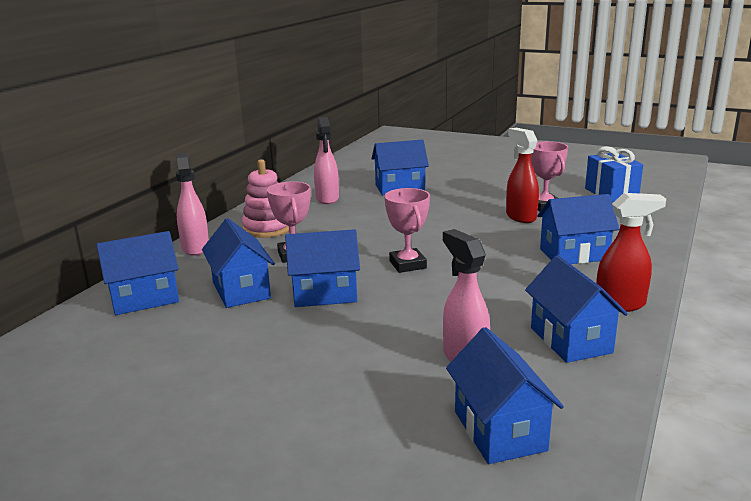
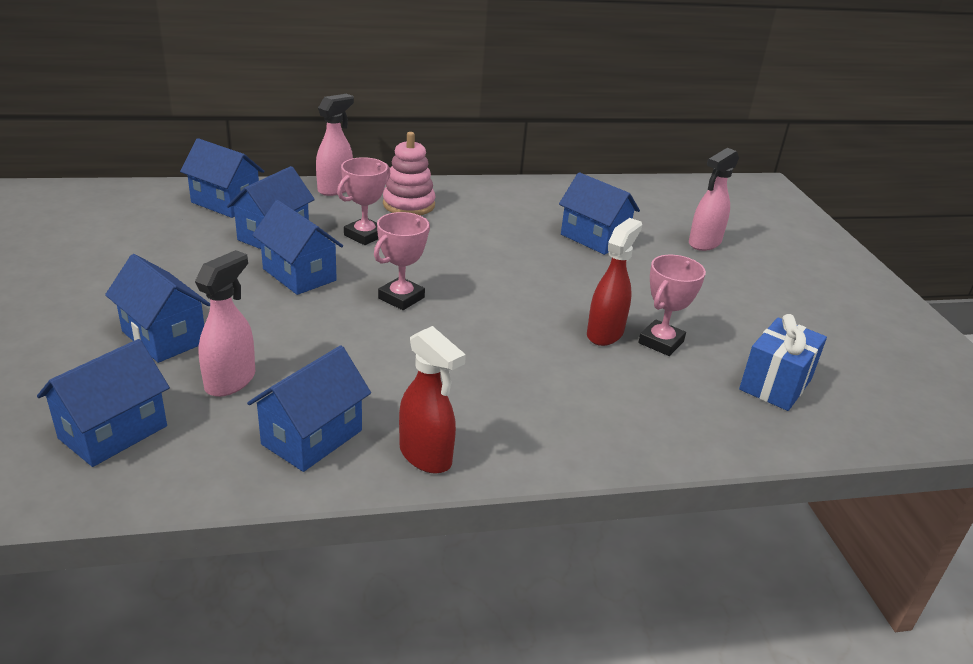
camera: 50 degrees right, 10 degrees up
pink spray bottle [314,117,339,204] -> pink spray bottle moved to [689,148,739,251]
blue house [537,194,619,264] -> blue house moved to [105,254,210,363]

